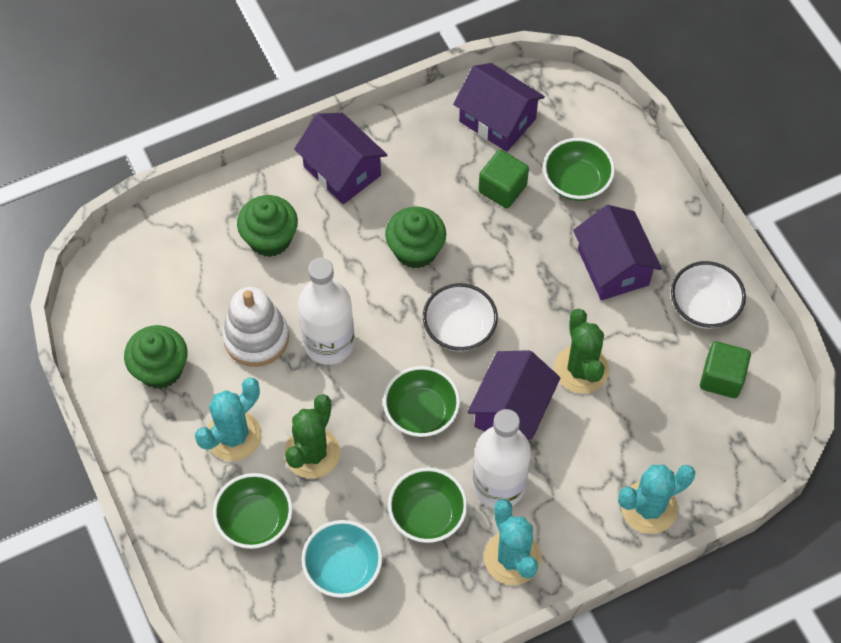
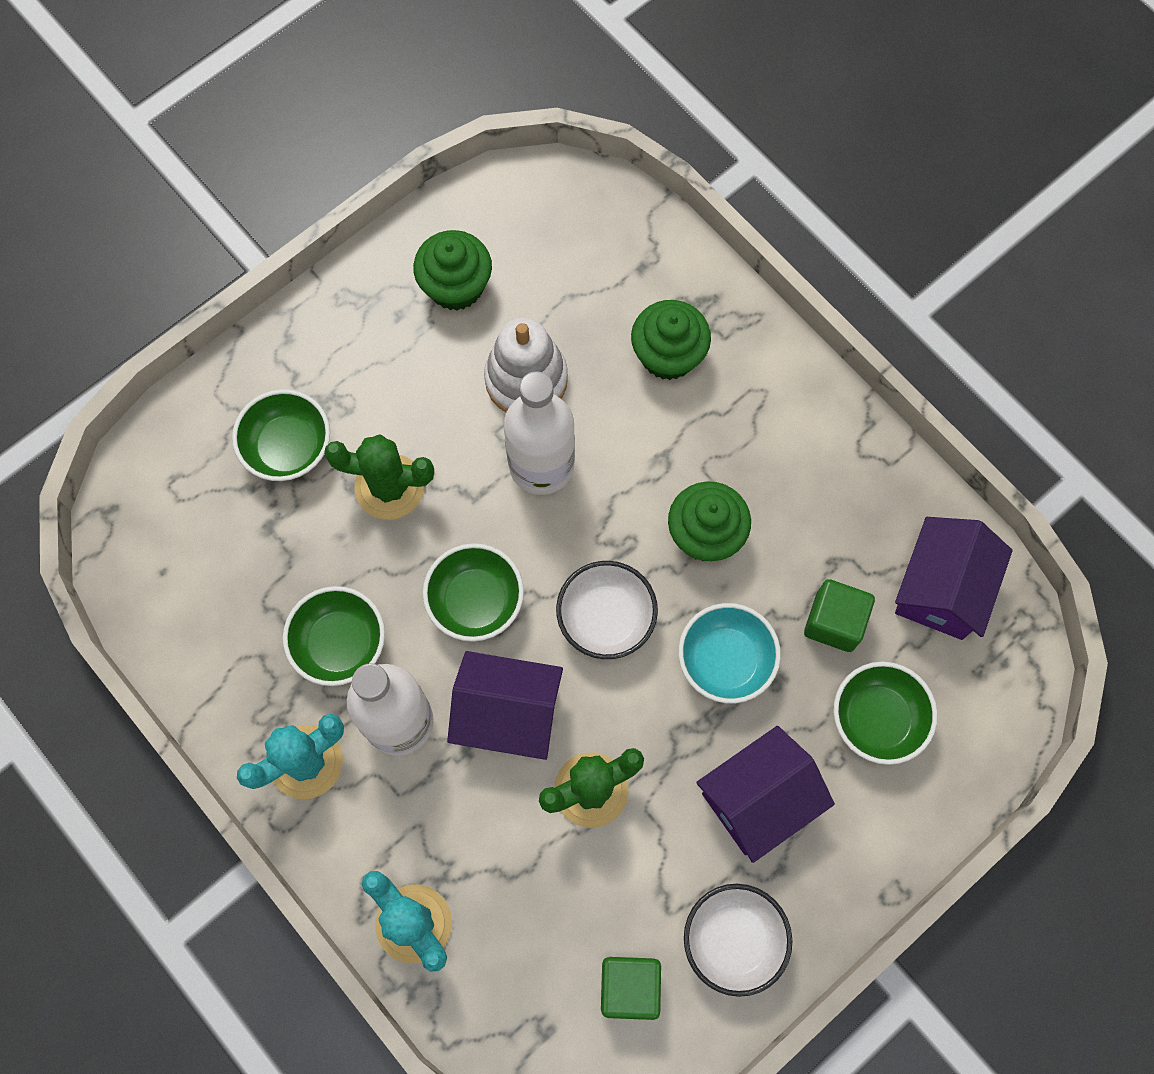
camera: 75 degrees right, 10 degrees up
turquoise cactus [195,378,262,461] -> none
purple house [294,113,387,204] -> none
turquoise bowl [301,520,382,598] -> turquoise bowl moved to [678,603,781,704]

